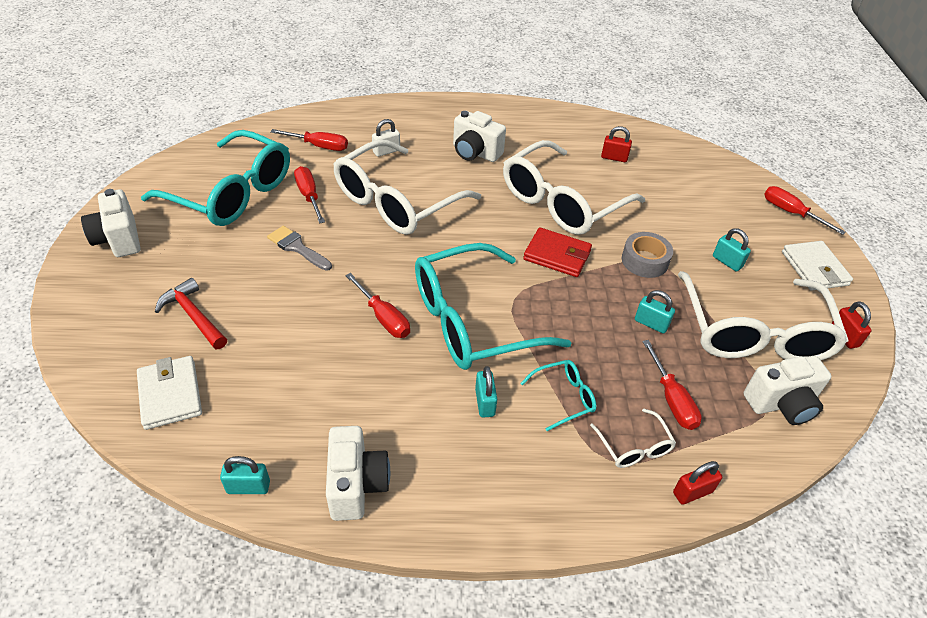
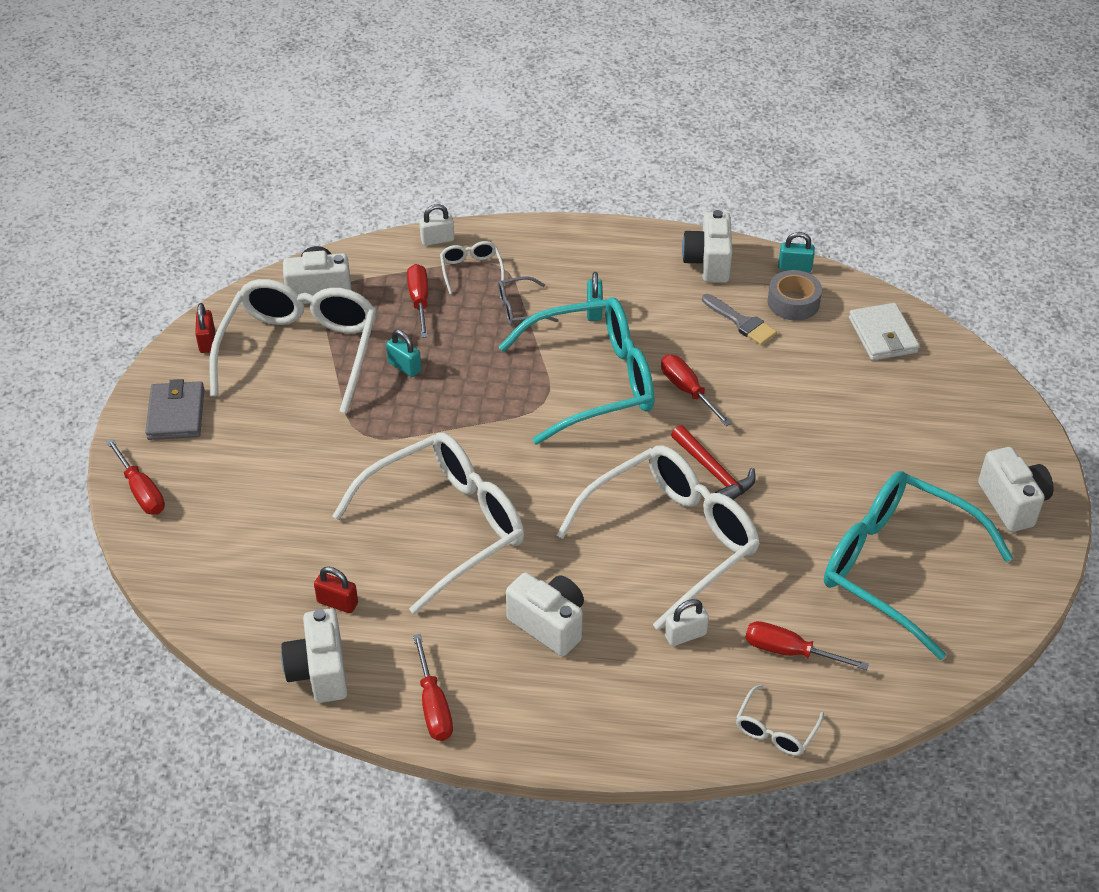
camera: 170 degrees left, 0 degrees up
red hammer [155,278,227,349] -> red hammer moved to [671,425,756,500]
grey brush [267,226,332,271] -> grey brush moved to [702,294,777,345]
red screwdriver [294,166,325,224] -> red screwdriver moved to [413,634,453,741]
turquoise glasses [520,360,596,431] -> grey glasses [498,276,559,326]
red wallet [523,227,592,277] -> none
grey tape [622,232,673,278] -> grey tape moved to [768,270,822,321]
red padlock [673,461,722,505] -> white padlock [419,204,455,246]
turquoise padlock [713,228,751,271] -> none
white wallet [782,241,853,291] -> grey wallet [145,379,204,440]
none -> white camera [281,609,348,703]
none -> white glasses [736,685,824,756]

